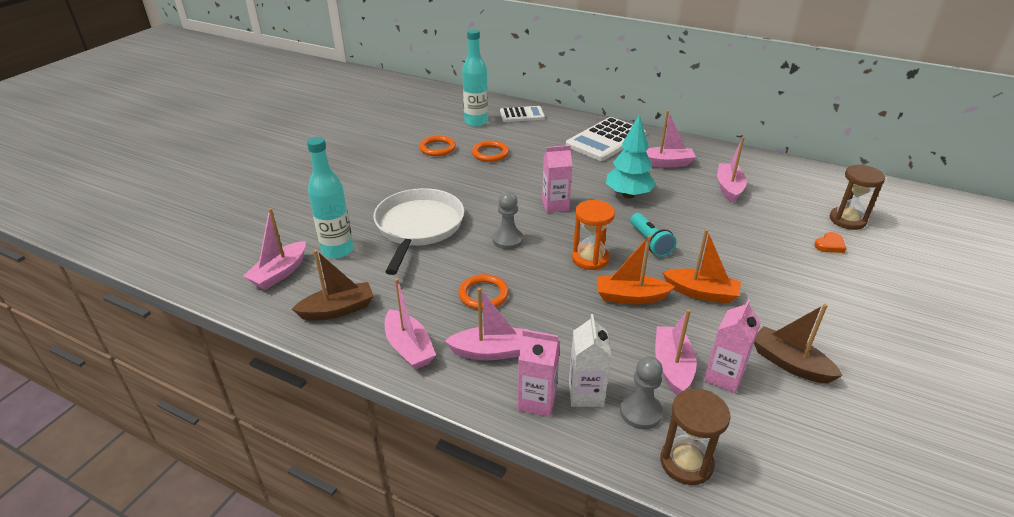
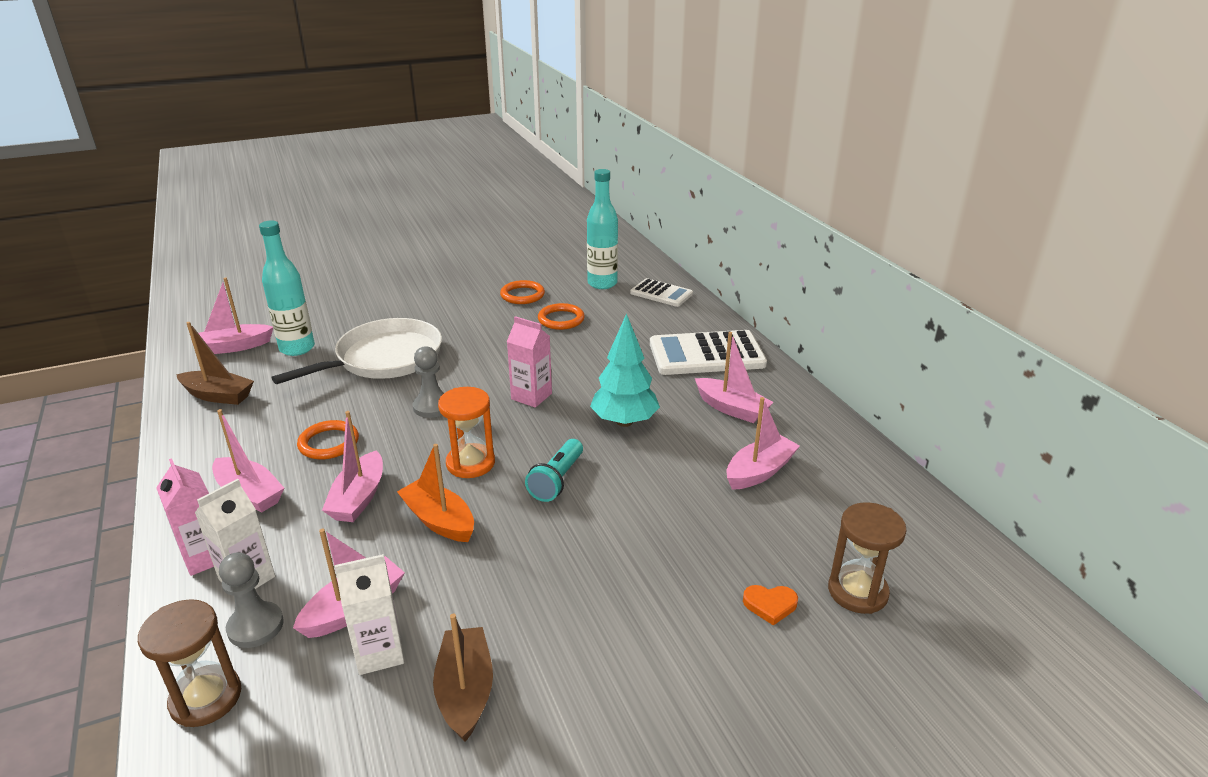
camera: 40 degrees right, 5 degrees down
pink boat [385,278,436,370] -> pink boat moved to [322,411,383,522]
orange boat [662,229,741,303] -> none
pink carton [704,299,761,393] -> white carton [335,554,404,675]

